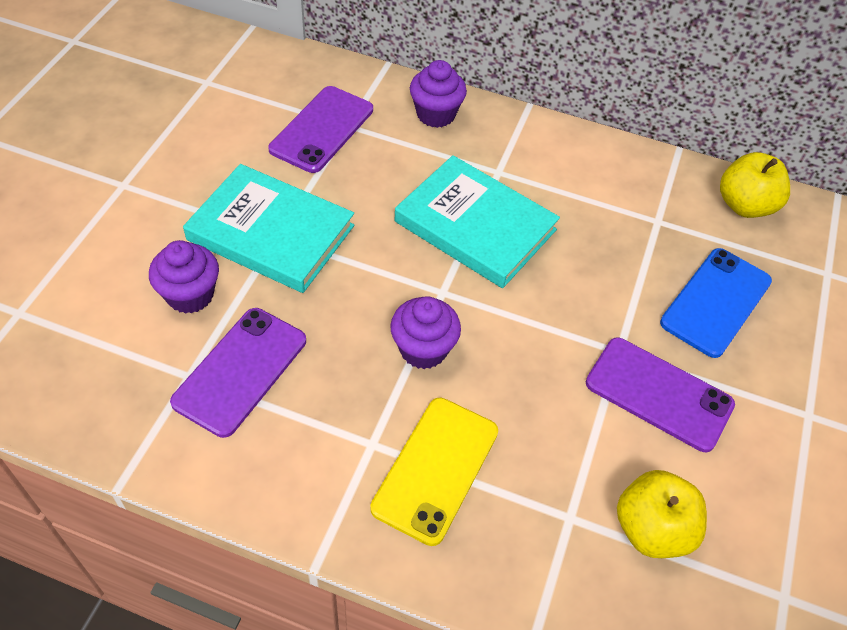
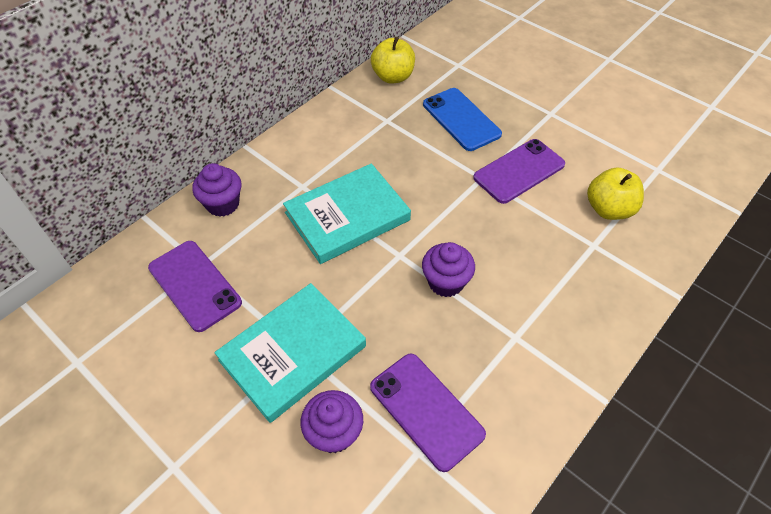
camera: 65 degrees left, 0 degrees up
yellow phone [370,398,498,546] -> none

